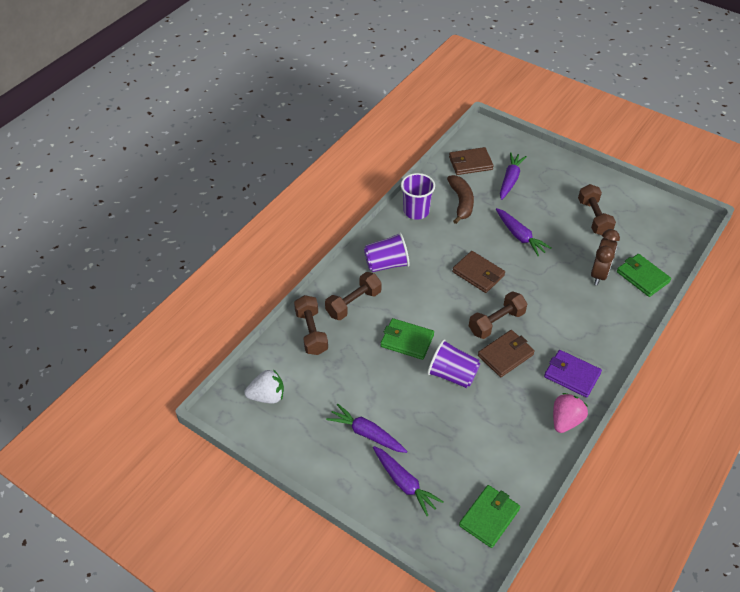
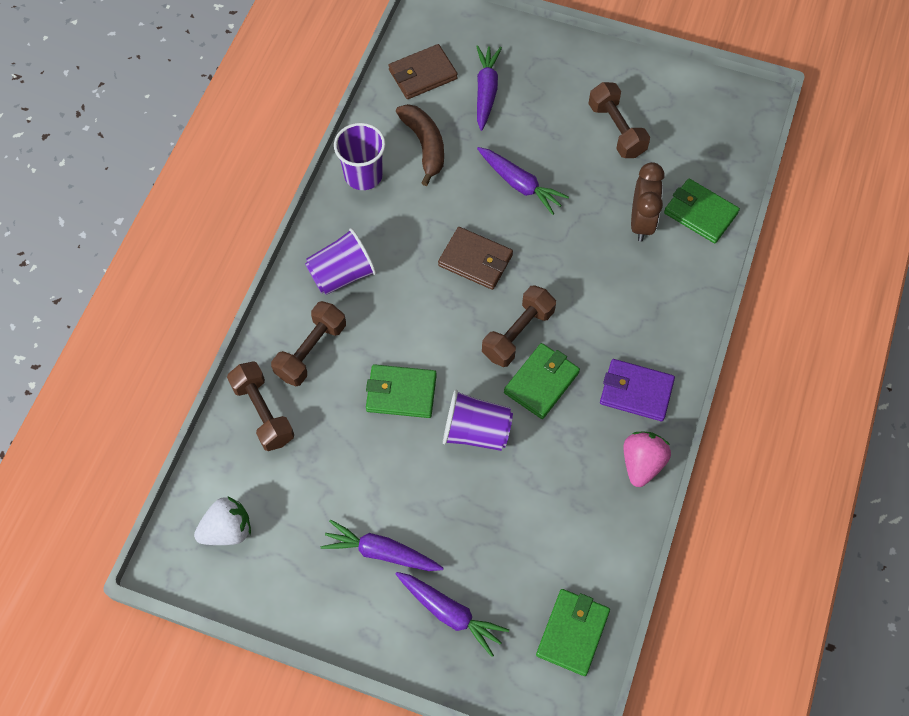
camera: 15 degrees left, 15 degrees up
brown wallet [478,330,535,377] -> green wallet [504,343,580,419]

